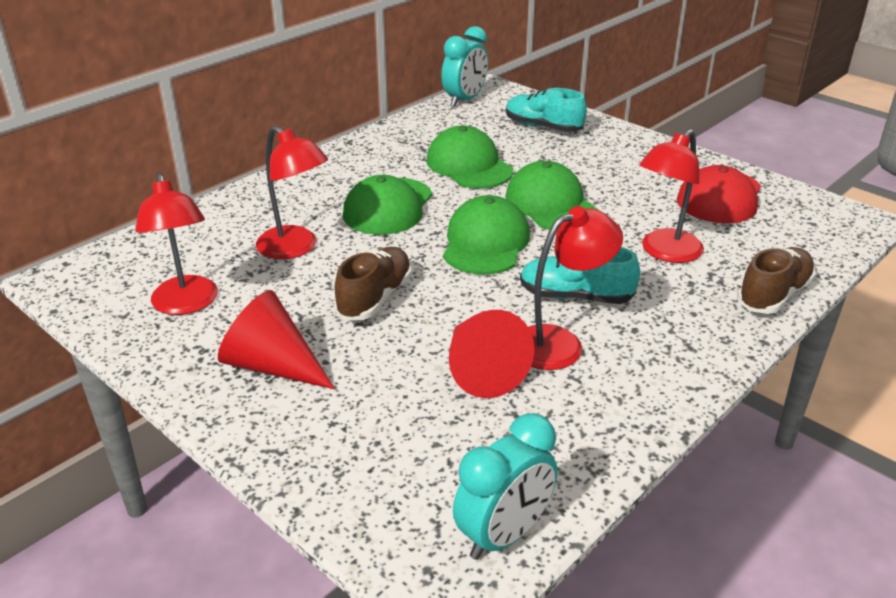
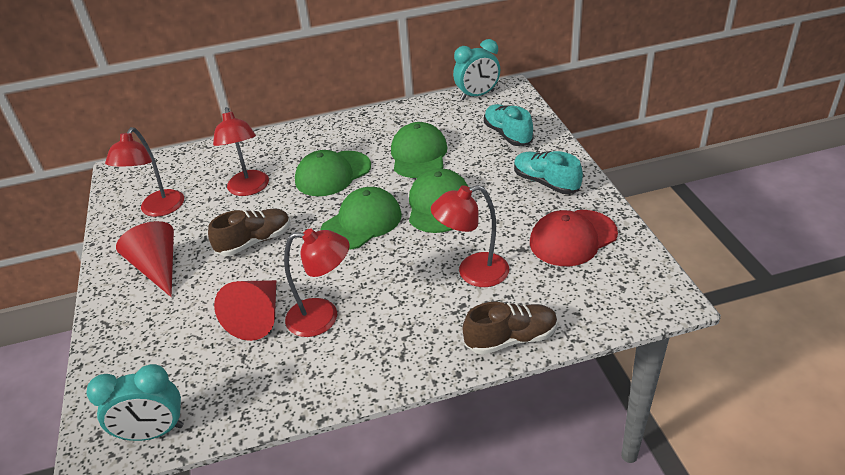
camera: 35 degrees right, 5 degrees up
turquoise shoe [520,247,640,304] -> turquoise shoe moved to [514,151,583,194]

